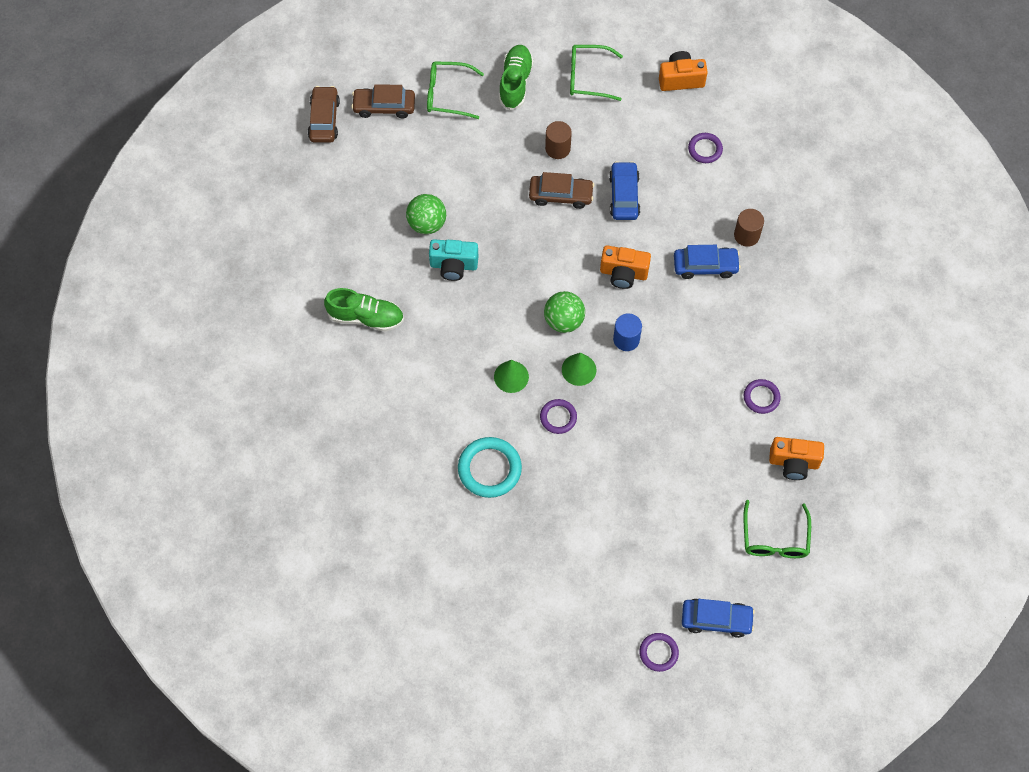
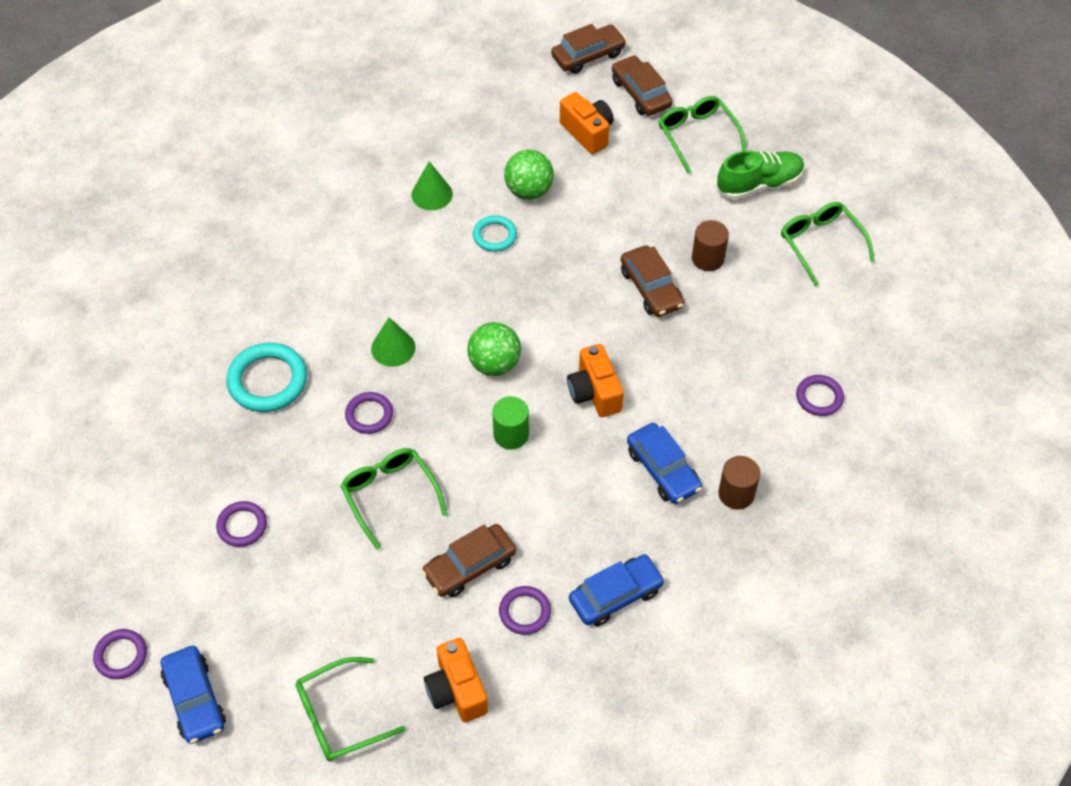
camera: 60 degrees right, 10 degrees down
green shoe [324,288,404,332] -> none
turquoise camera [429,239,478,281] -> turquoise ring [473,215,517,252]
green cone [562,353,596,386] -> green cone moved to [411,161,453,210]
blue car [609,161,640,220] -> blue car moved to [569,554,665,626]
blue cylinder [613,313,642,351] -> green cylinder [492,396,529,449]
orange camera [659,51,708,91] -> orange camera moved to [560,92,614,154]
none -> purple ring [216,501,267,547]
none -> green glasses [341,448,447,550]
none -> brown car [421,524,516,597]

